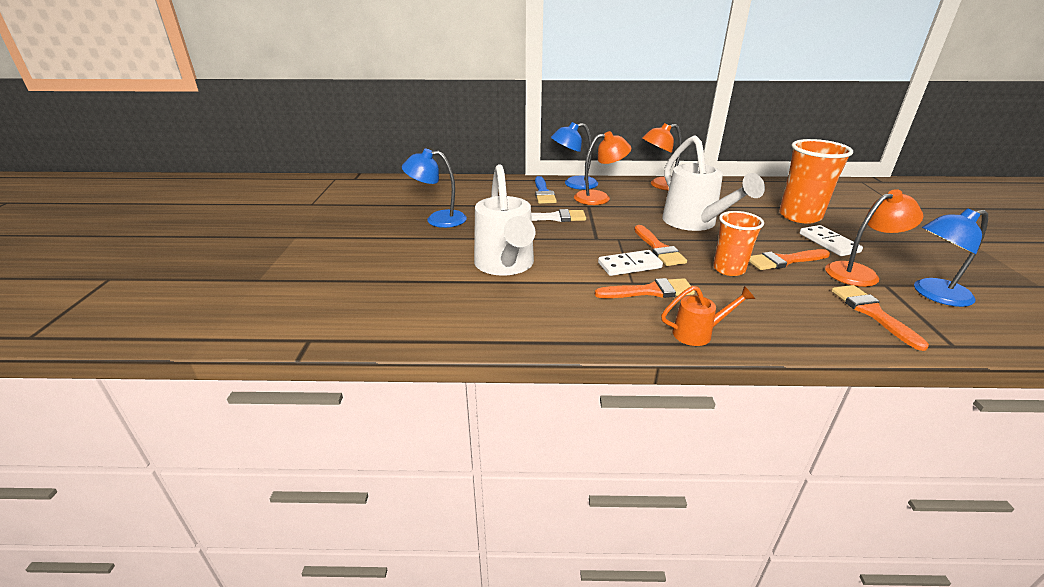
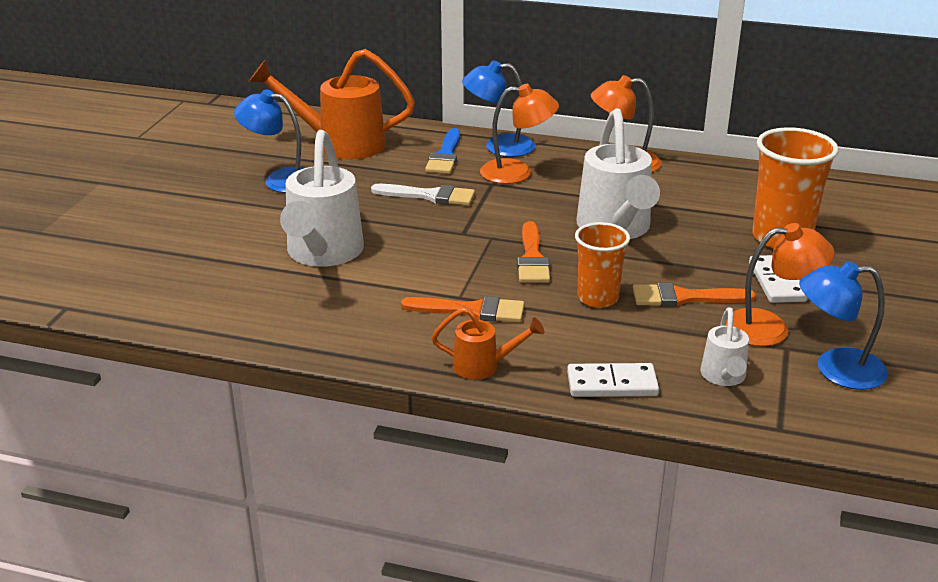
camera: 15 degrees right, 0 degrees up
white domino [598,250,663,276] -> white domino moved to [567,363,659,397]
orange brush [832,285,929,351] -> white watering can [700,307,749,386]
none -> orange watering can [249,49,415,159]

